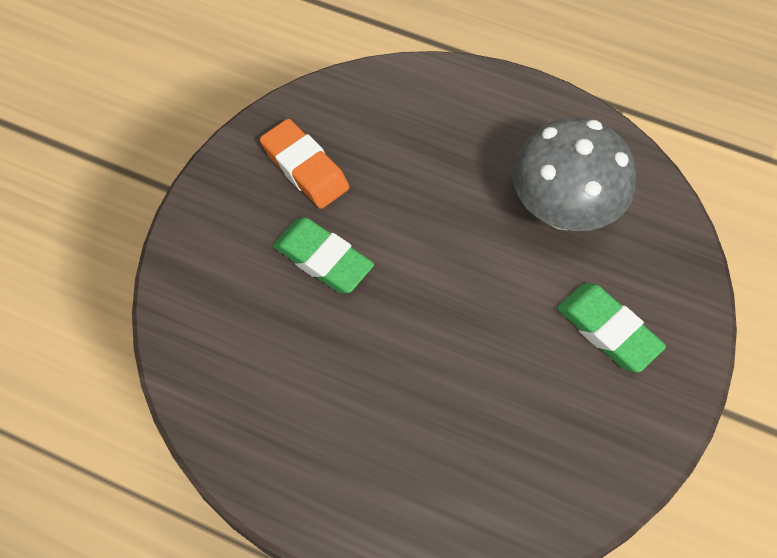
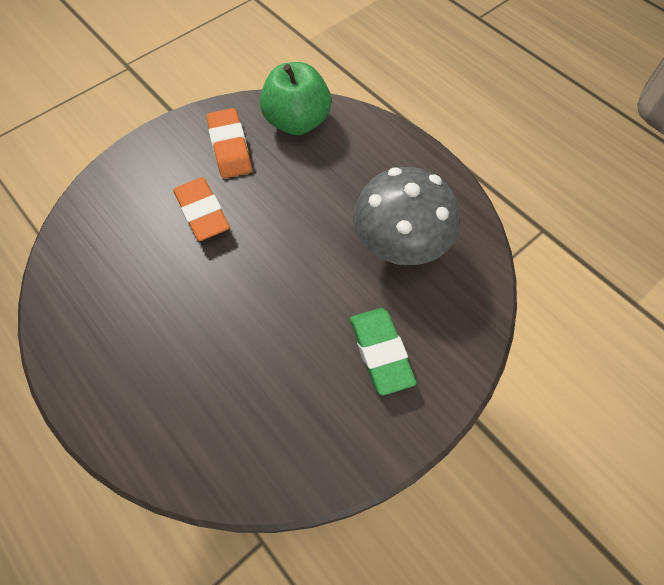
camera: 25 degrees right, 0 degrees up
green eraser [273,217,374,293] -> orange eraser [173,177,230,241]
none -> green apple [260,62,331,135]

